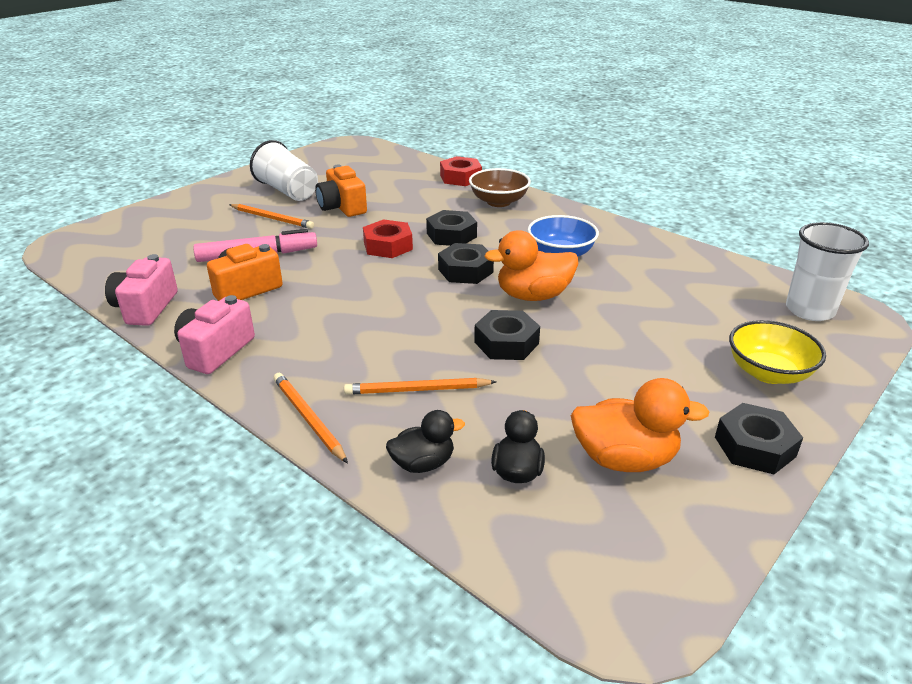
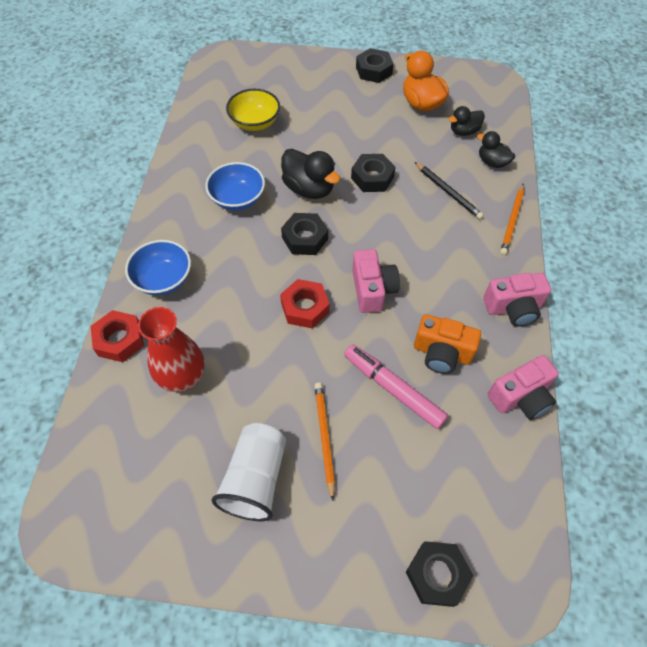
camera: 125 degrees left, 25 degrees up
orange camera [315,165,367,217] -> none
orange pencil [344,378,496,395] -> black pencil [415,162,484,219]
black nut [426,210,477,246] -> black nut moved to [406,541,474,607]
brown bowl [469,168,531,207] -> blue bowl [125,240,191,295]
orange duck [484,230,578,301] -> black duck [281,149,340,199]
yellow bowl [729,320,826,384] -> yellow bowl moved to [226,89,280,131]
white cup [786,222,869,321] -> none
none -> red vase [138,307,205,392]
none -> pink camera [352,249,400,313]

